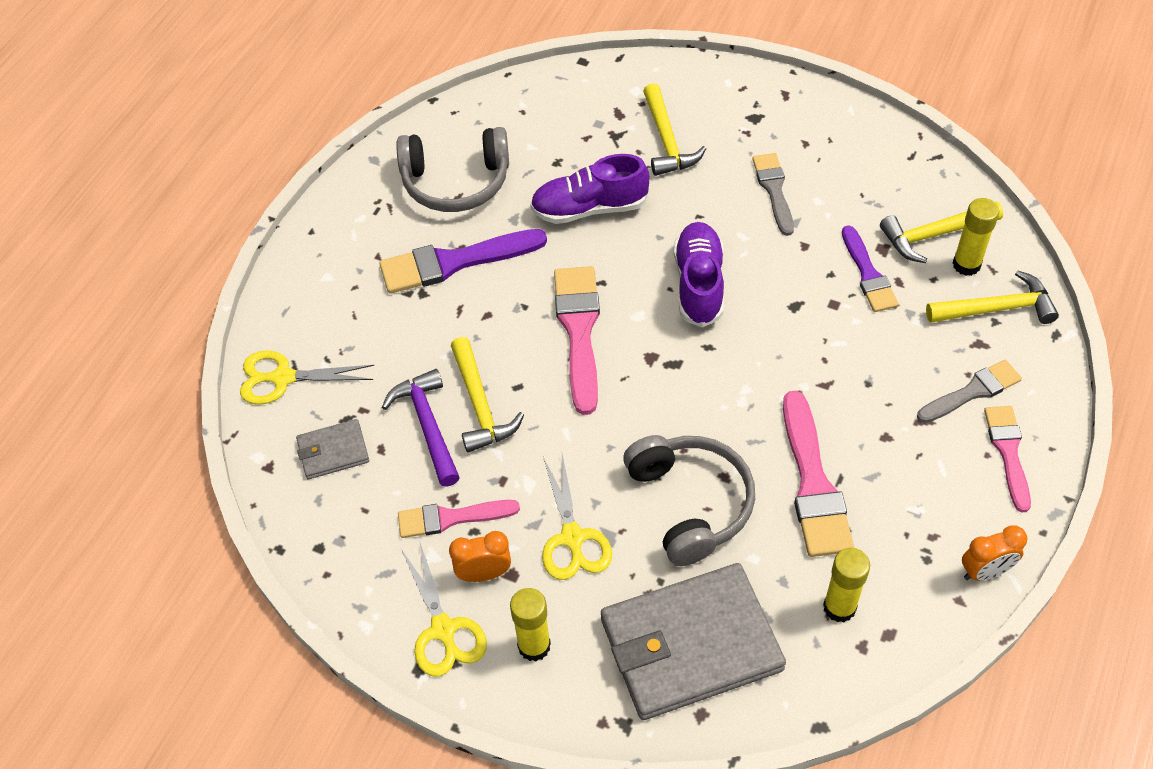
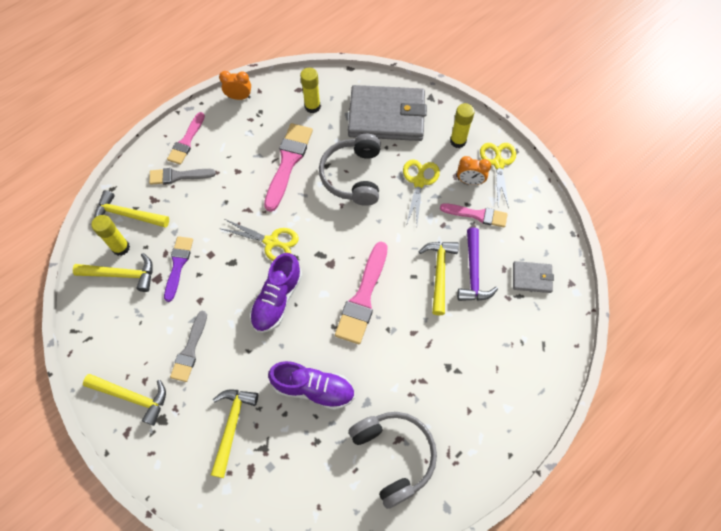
camera: 160 degrees left, 10 degrees up
yellow scissors [240,350,374,405] -> yellow scissors moved to [219,219,299,261]
purple brush [379,229,547,294] -> none
grey headphones [396,127,509,212] -> grey headphones turned 45 degrees clockwise [349,412,437,509]
none -> yellow hammer [83,374,166,426]

